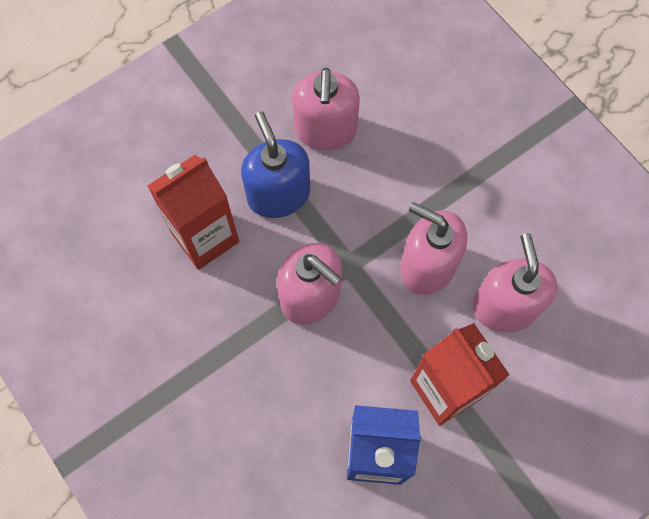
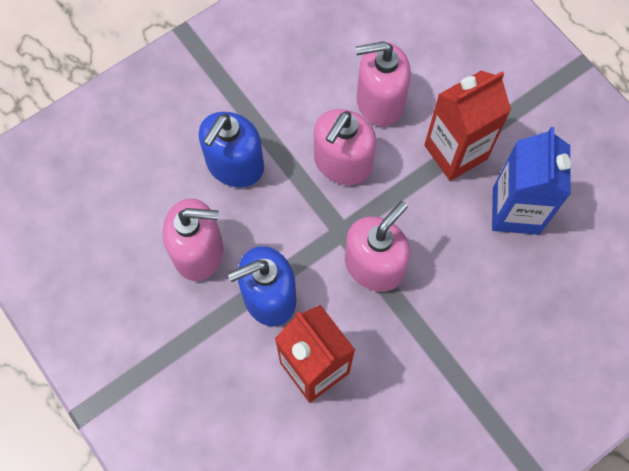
camera: 90 degrees left, 0 degrees up
none -> blue soap dispenser [199,112,264,187]

